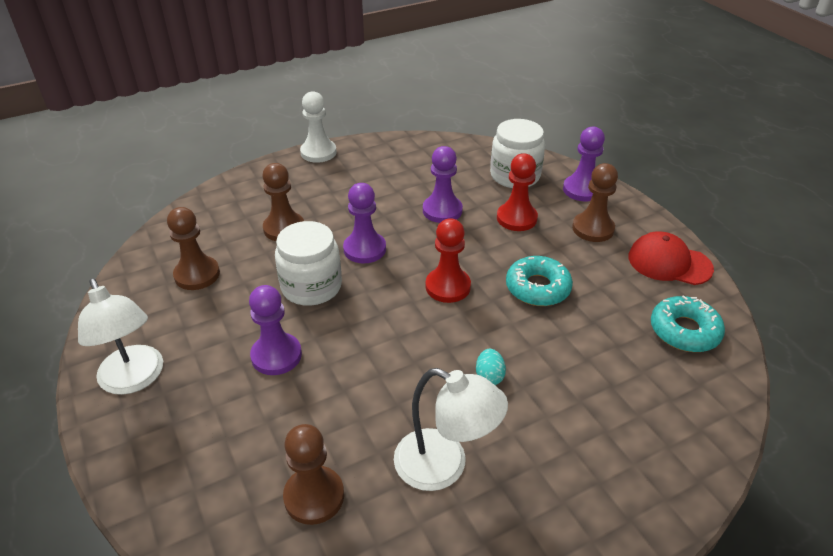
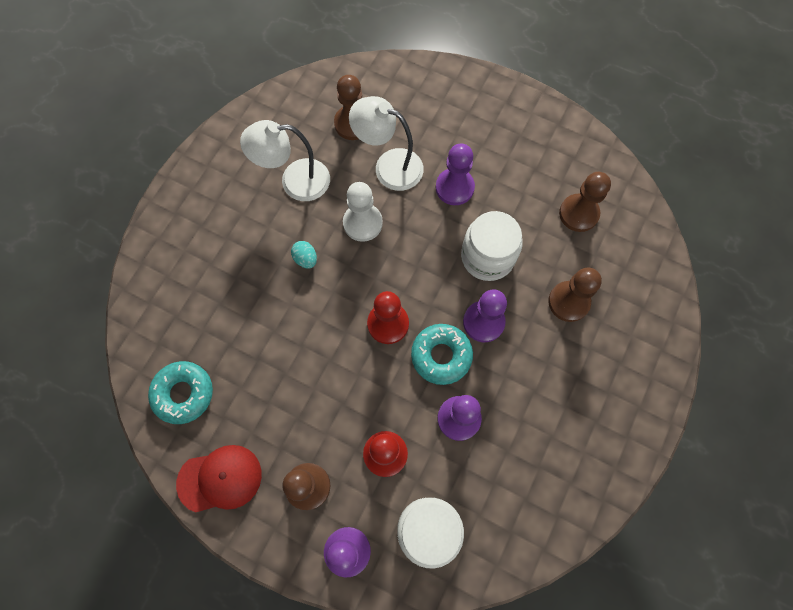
camera: 145 degrees right, 30 degrees up
white lamp [78,278,163,395] -> white lamp moved to [349,96,424,191]
white pawn [300,91,337,163] -> white pawn moved to [343,182,383,242]
turquoise donut [506,256,573,306] -> turquoise donut moved to [411,324,473,385]

